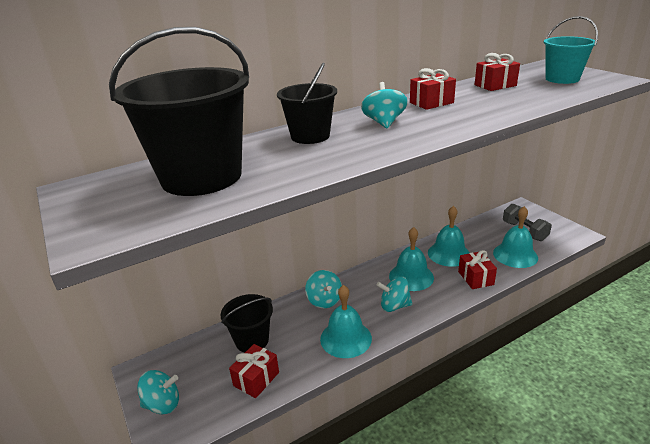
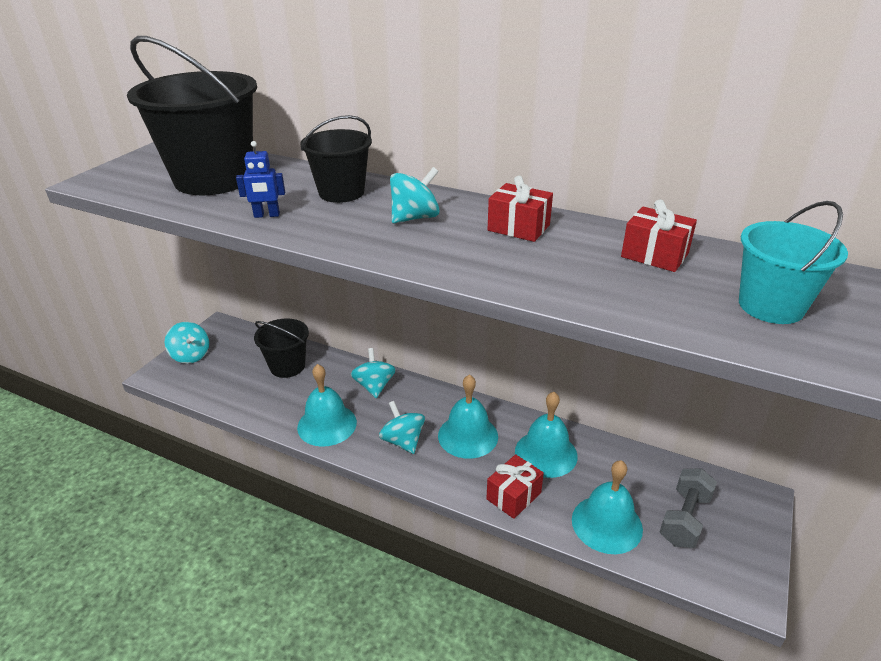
camera: 55 degrees right, 5 degrees up
red gift [229,344,279,398] -> none
turquoise spinning top [305,270,342,308] -> turquoise spinning top turned 135 degrees clockwise [351,348,396,398]
none -> blue robot [236,141,285,218]

